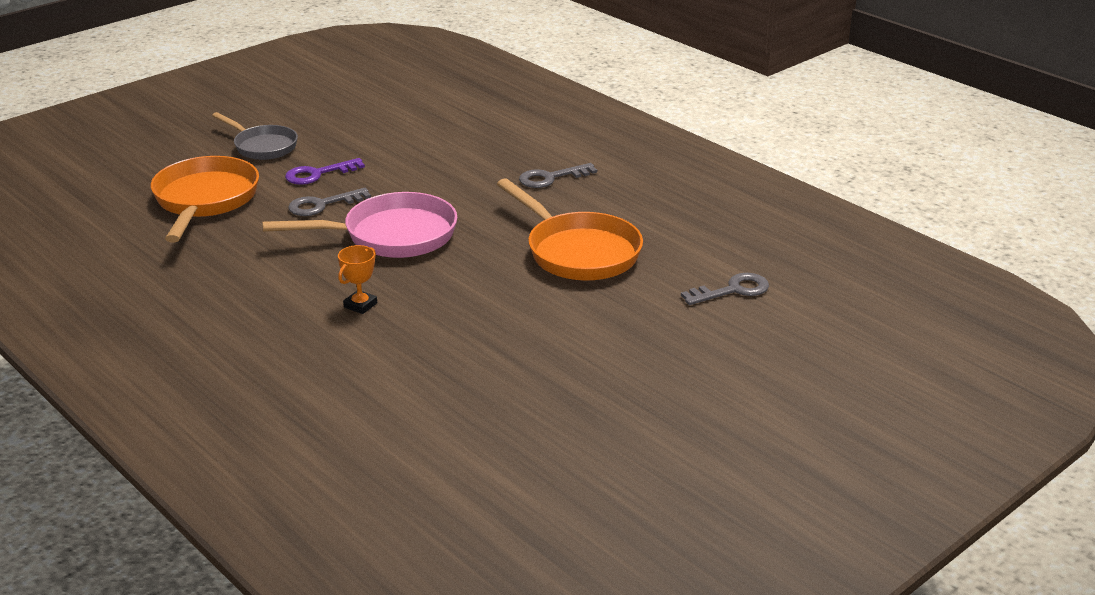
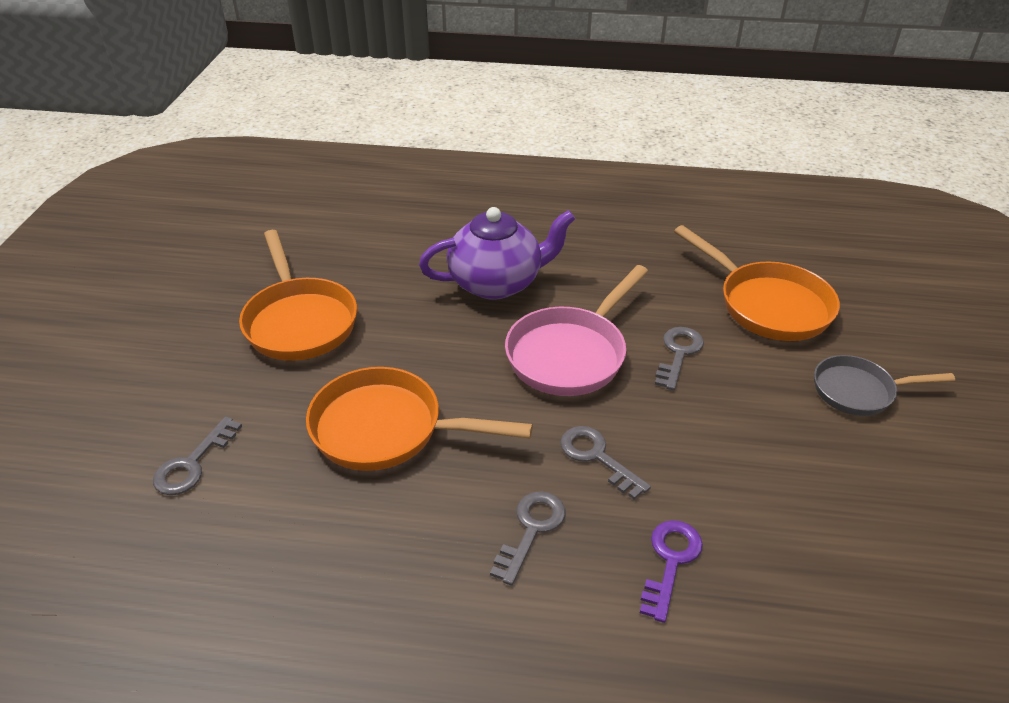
camera: 140 degrees right, 10 degrees up
purple key [285,158,365,185] -> purple key moved to [640,520,703,623]
orange trophy [338,245,377,314] -> purple teapot [419,207,575,300]
none -> orange pan [239,230,357,361]
none -> grey key [561,426,651,500]

